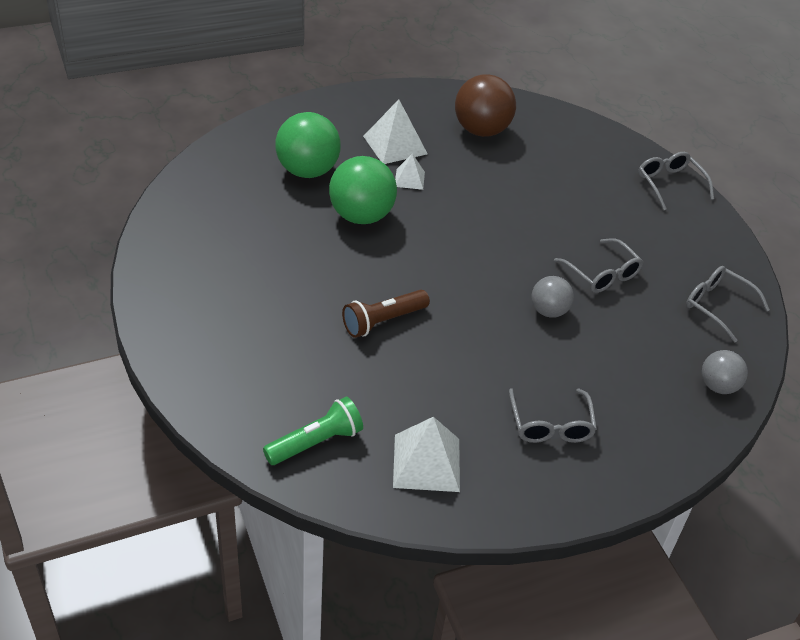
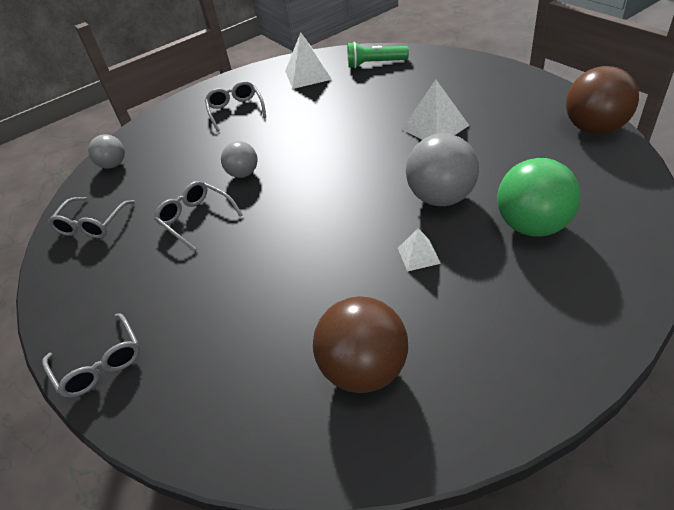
camera: 175 degrees right, 0 degrees up
green flashlight [263,397,363,465] -> green flashlight turned 45 degrees clockwise [347,42,409,68]
green ball [329,156,397,224] -> grey ball [406,133,479,206]
brown flashlight [342,290,430,338] -> none
white pyramid [363,100,428,164] -> white pyramid moved to [402,79,469,140]
grey glasses [686,266,770,343] -> grey glasses turned 75 degrees clockwise [48,197,135,238]
none -> brown ball [566,66,639,134]

